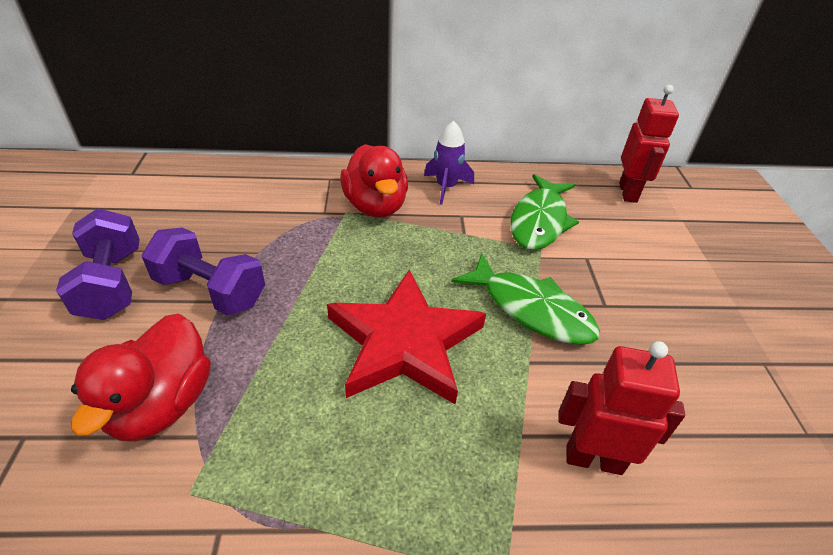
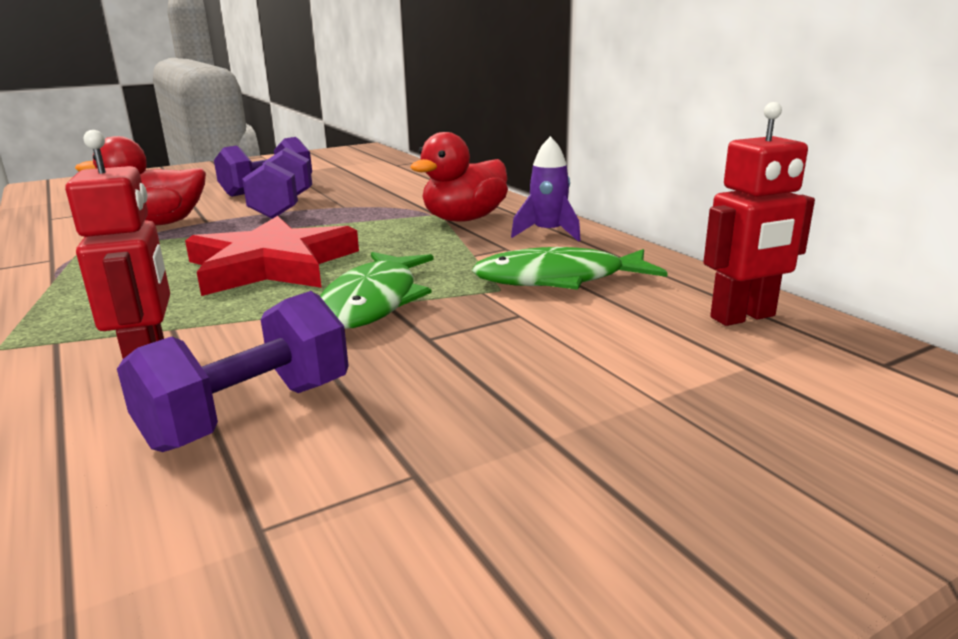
camera: 65 degrees right, 20 degrees down
none -> purple dumbbell [117,291,349,452]

